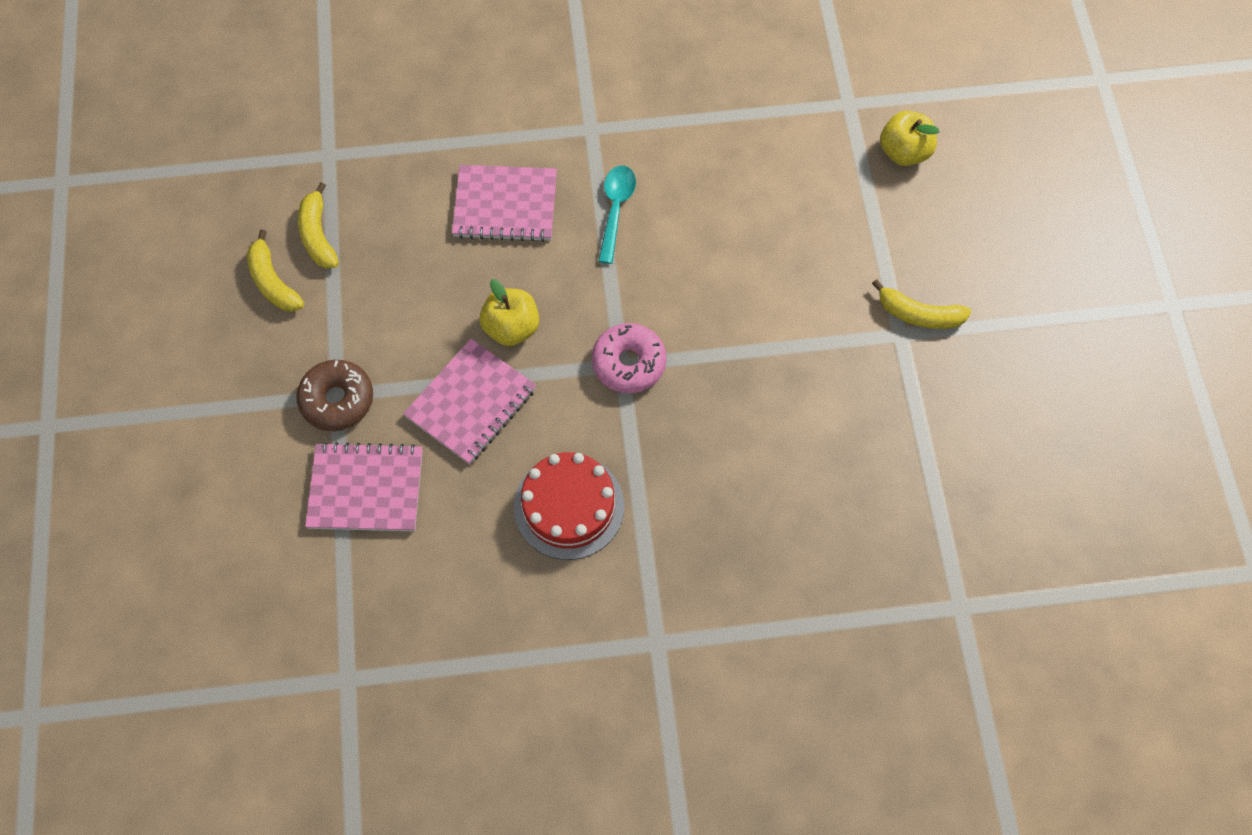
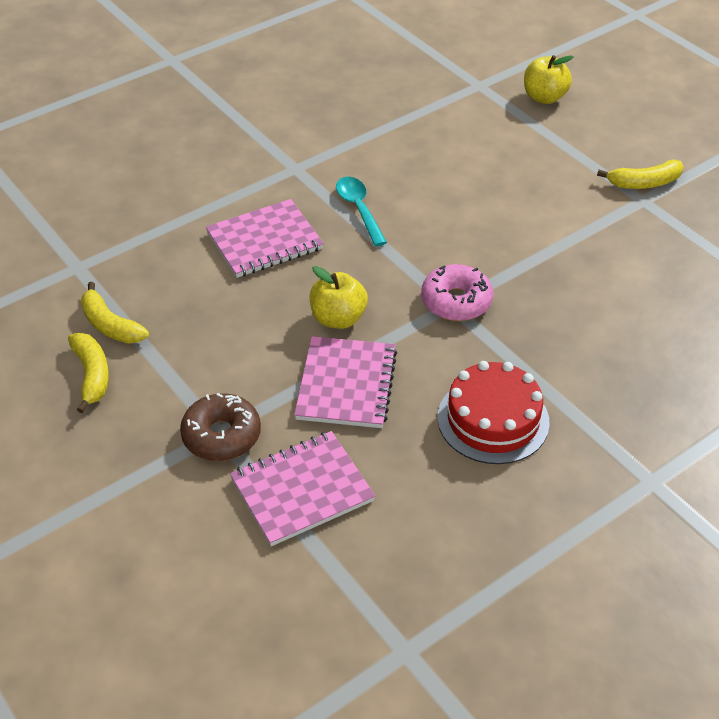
camera: 30 degrees left, 20 degrees down
yellow banana [247,230,304,312] -> yellow banana turned 135 degrees counterclockwise [68,333,109,413]

